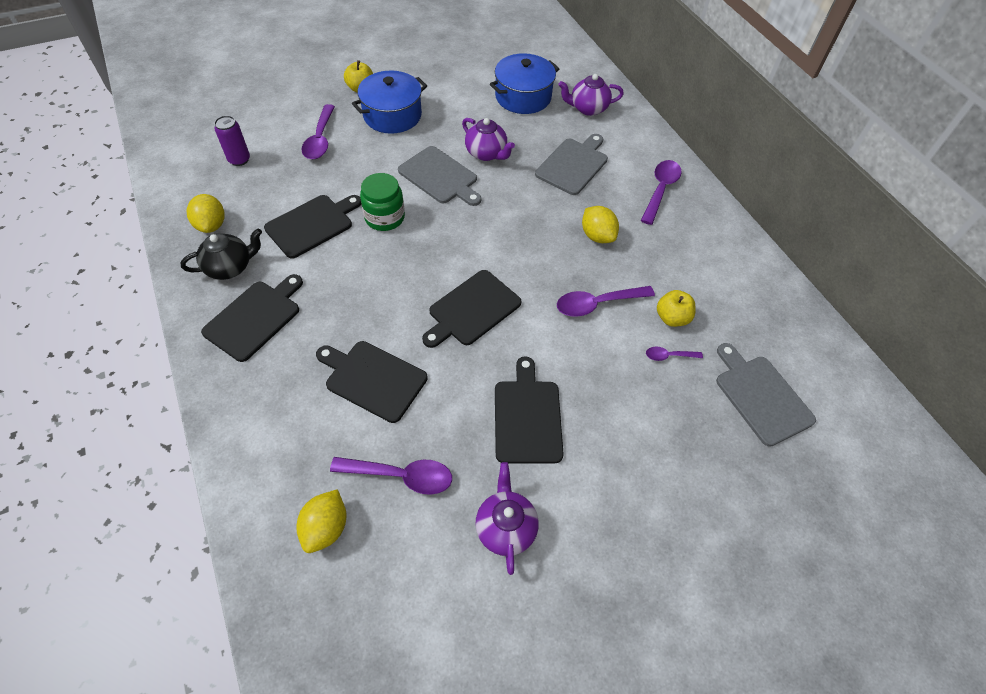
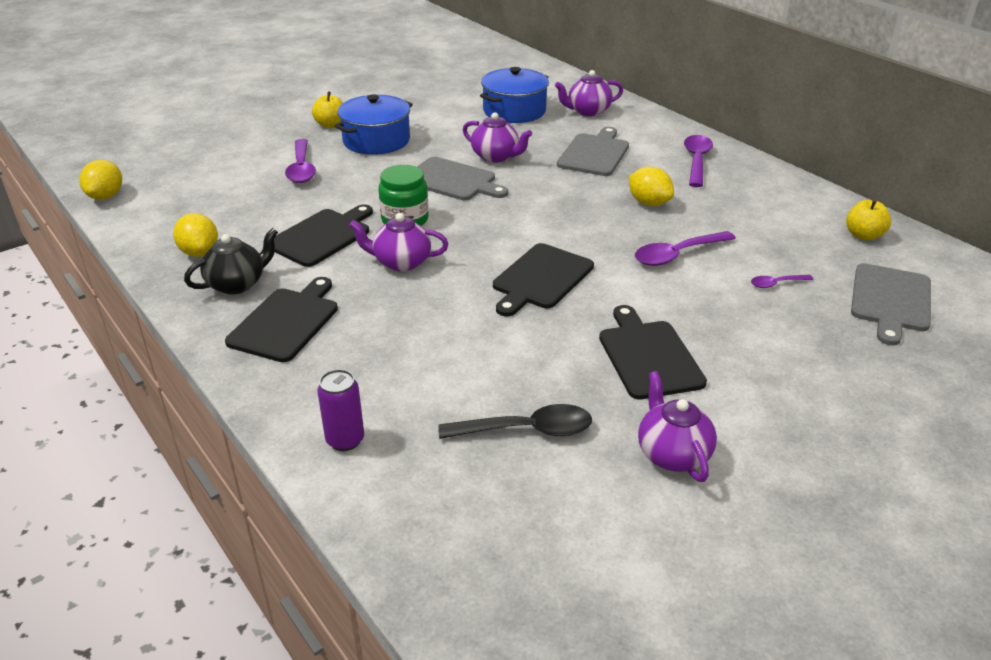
camera: 10 degrees left, 20 degrees down
purple can [214,115,250,166] -> purple can moved to [317,369,364,451]
yellow lemon [296,489,346,553] -> yellow lemon moved to [80,160,122,200]
black cutting board [316,341,428,423] -> none
purple spoon [330,457,452,495] -> black spoon [438,404,592,439]
yellow apple [657,290,696,327] -> yellow apple moved to [846,199,891,240]
grey cutting board [716,343,816,447] -> grey cutting board turned 120 degrees counterclockwise [851,263,931,345]
none -> purple teapot [349,213,449,271]

